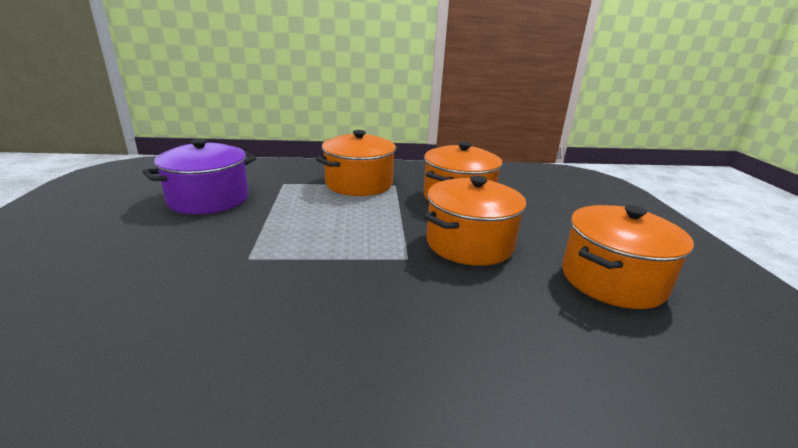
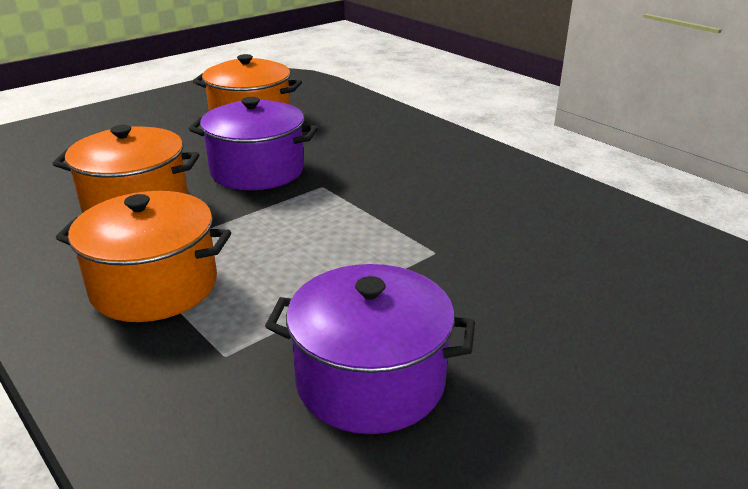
camera: 125 degrees left, 5 degrees up
orange pot [424,176,527,266] -> purple pot [189,97,318,190]

